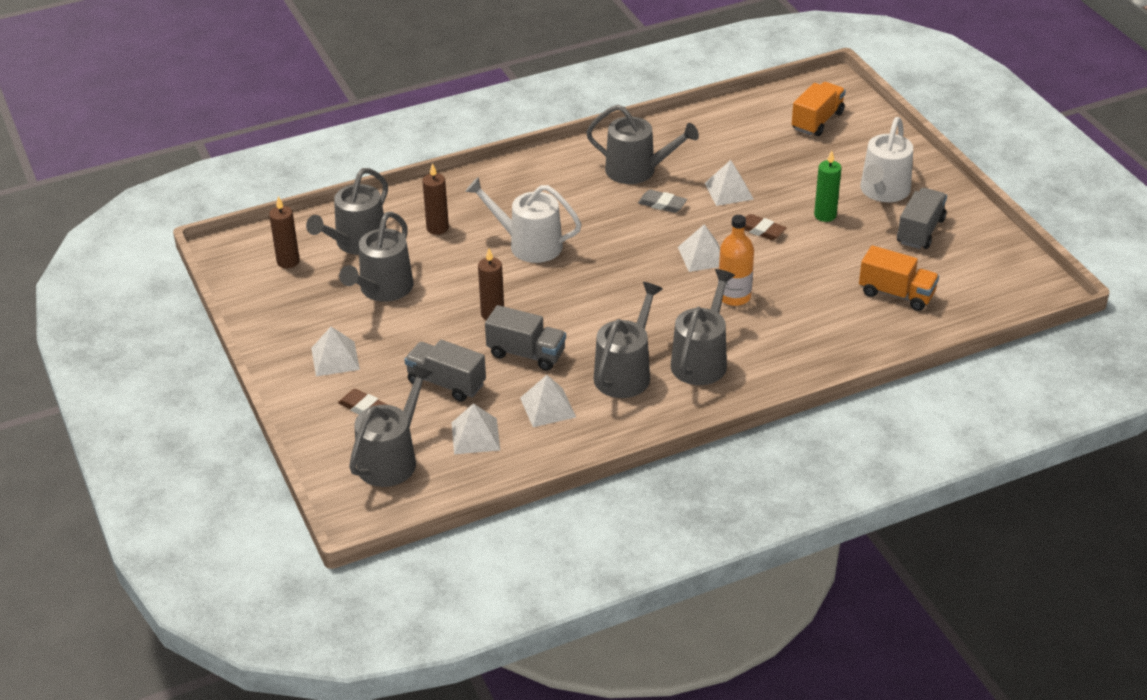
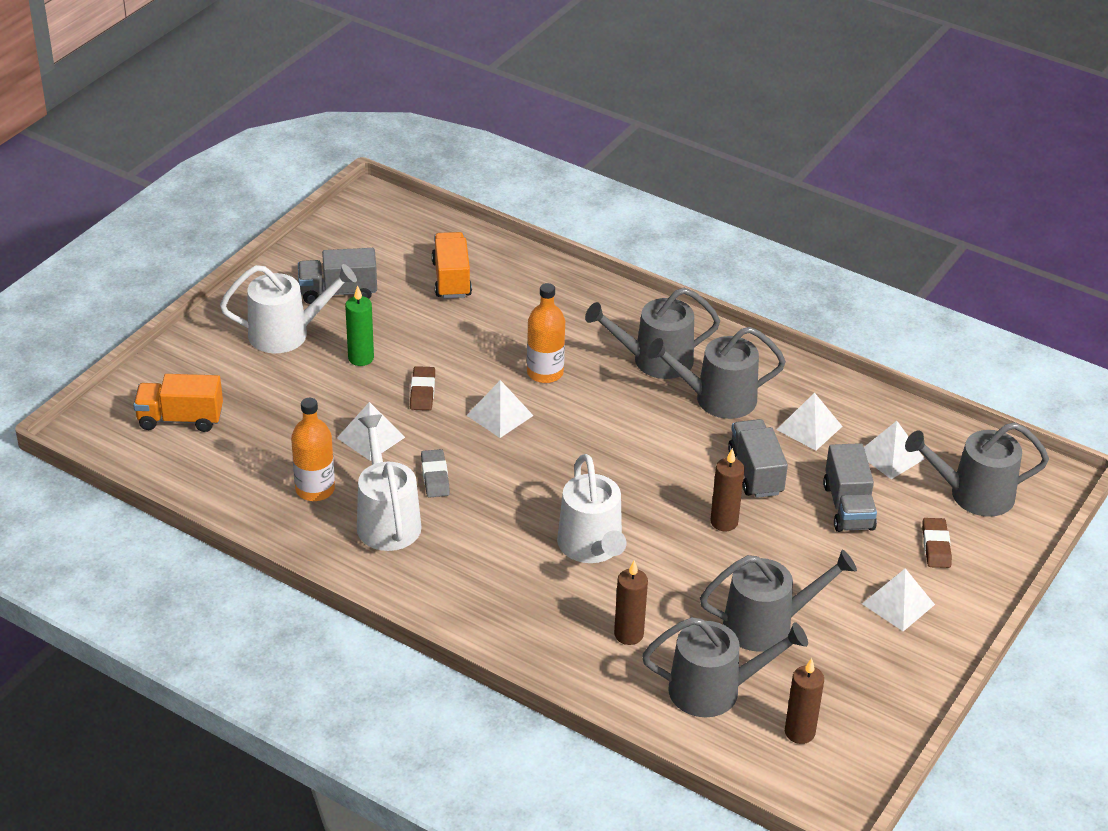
camera: 125 degrees left, 0 degrees up
grey watering can [586,105,699,184] -> white watering can [357,415,422,551]
none -> orange bottle [291,398,335,501]

